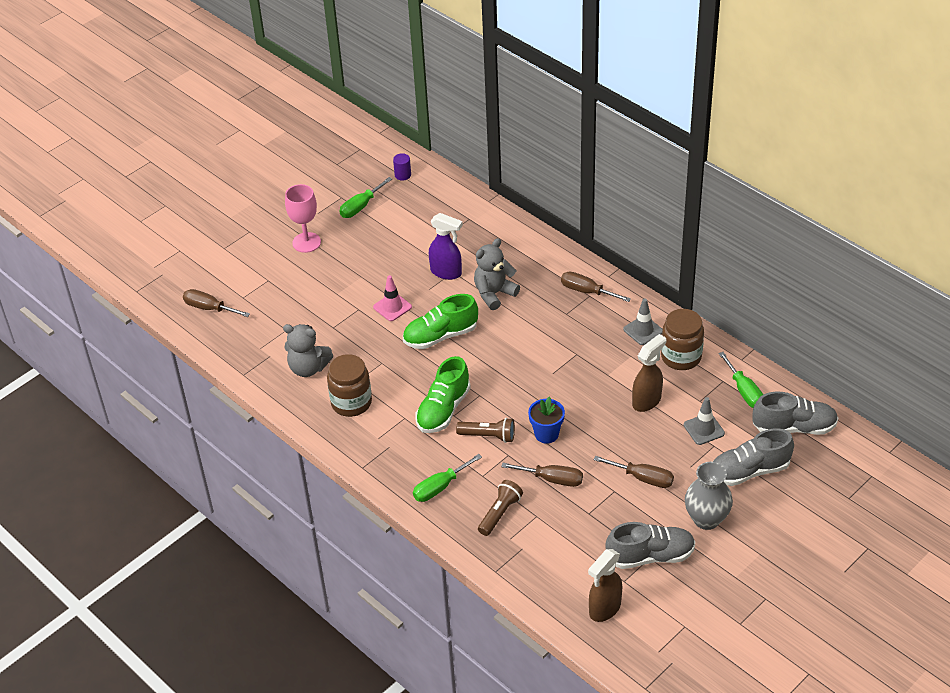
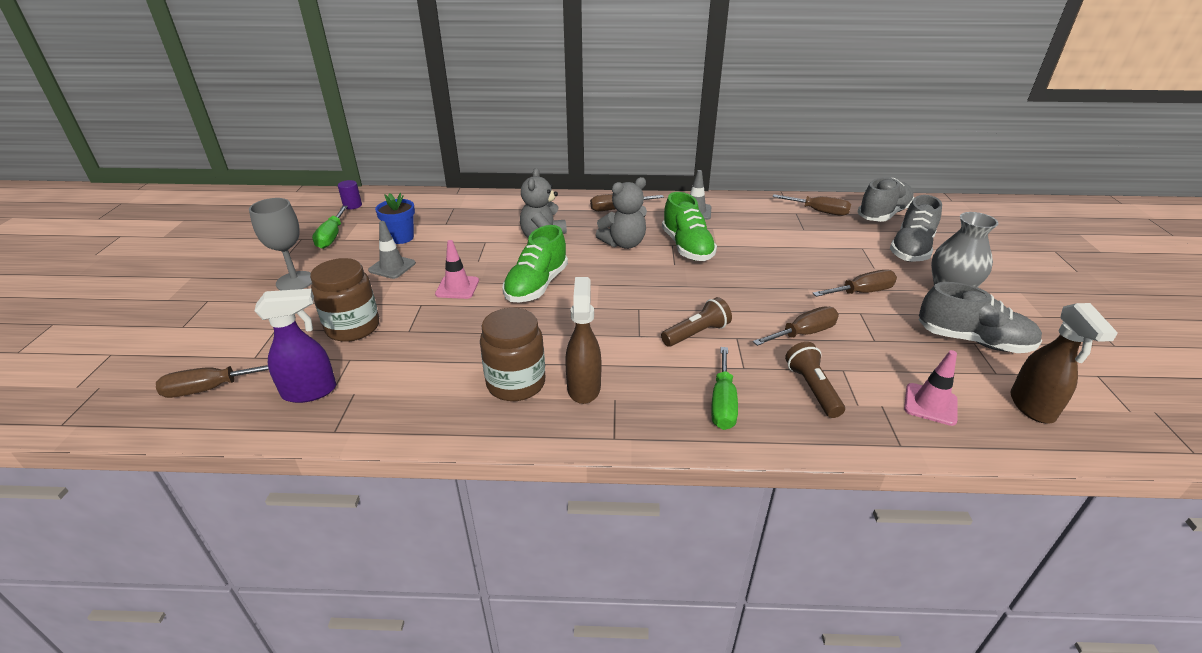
camera: 45 degrees left, 10 degrees down
grey teddy bear [283,324,333,377] -> grey teddy bear moved to [596,177,647,249]
pink goblet [285,184,321,253] -> grey goblet [249,198,312,290]
green shoe [416,356,471,433] -> green shoe moved to [662,192,717,261]
purple spray bottle [429,213,463,280] -> purple spray bottle moved to [255,289,336,403]
blue flower pot [528,397,565,444] -> blue flower pot moved to [375,193,415,244]
grey shoe [606,522,695,569] -> grey shoe turned 75 degrees clockwise [918,282,1042,353]
brown spray bottle [632,334,666,412] -> brown spray bottle moved to [565,277,602,404]
brown jar [661,309,704,370] -> brown jar moved to [310,258,379,342]
grey traffic cone [684,397,725,445] -> grey traffic cone moved to [368,221,416,279]
green screwdriver [719,352,763,408] -> brown screwdriver [773,194,851,216]
none -> pink traffic cone [904,350,958,426]

